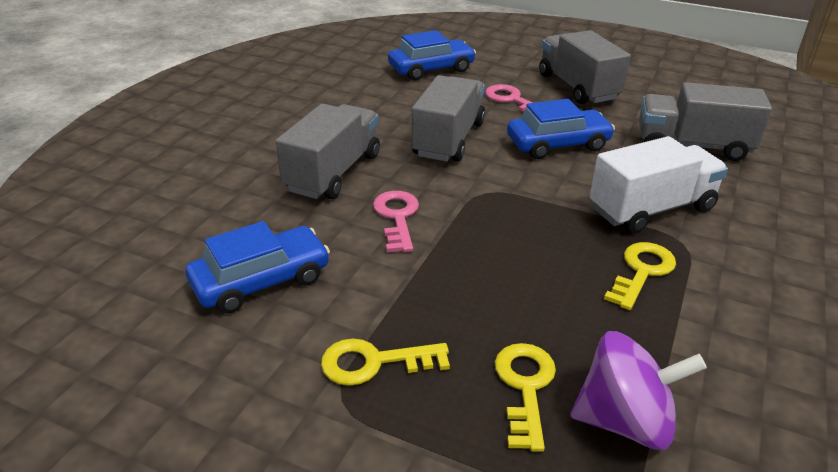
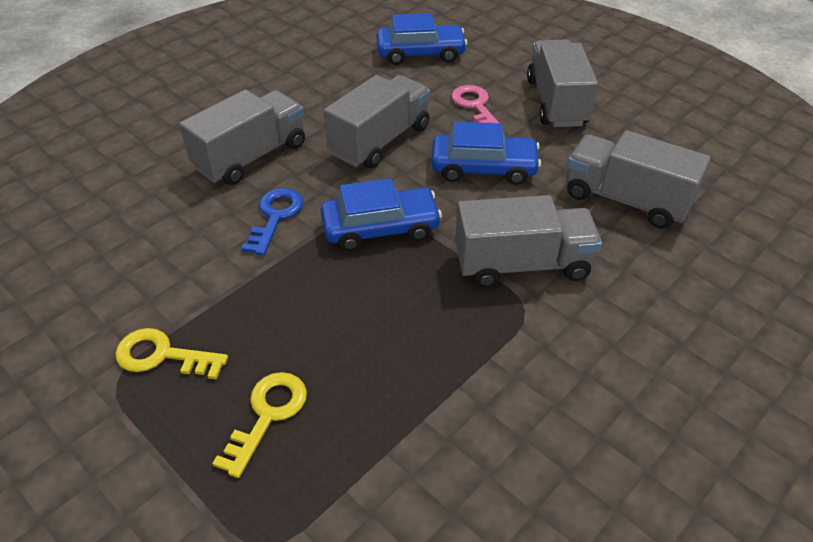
camera: 20 degrees right, 10 degrees up
blue car [185,221,330,313] -> blue car moved to [321,178,442,251]
pink key [373,191,419,252] -> blue key [241,188,303,256]
purple spinning top [570,331,707,450] -> none
white truck [590,136,728,234] -> grey truck [455,195,602,288]
yellow key [604,242,676,310] -> none

